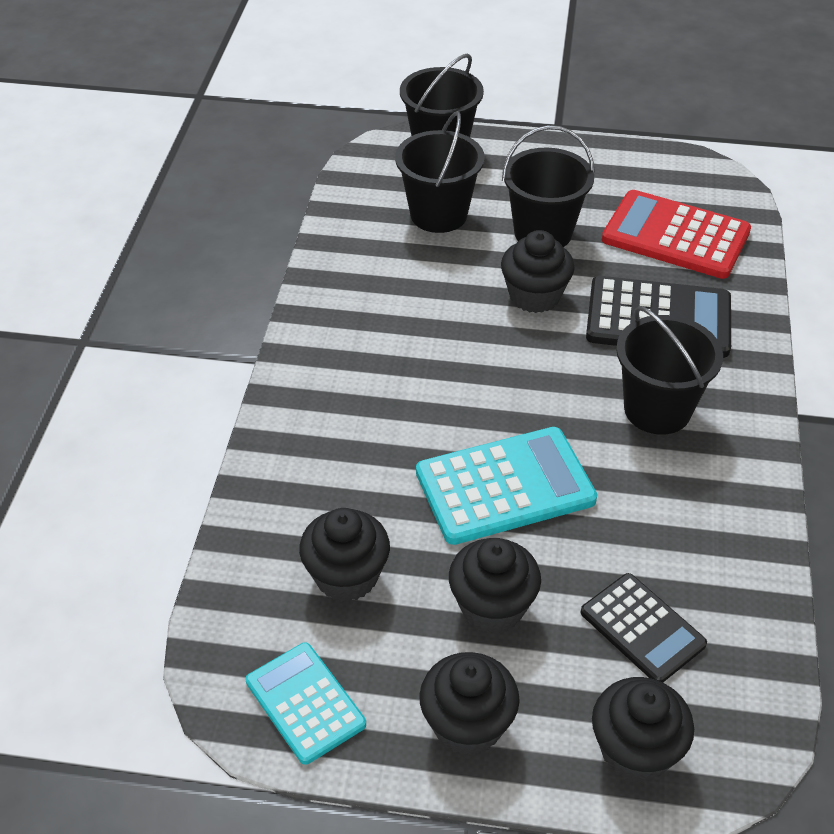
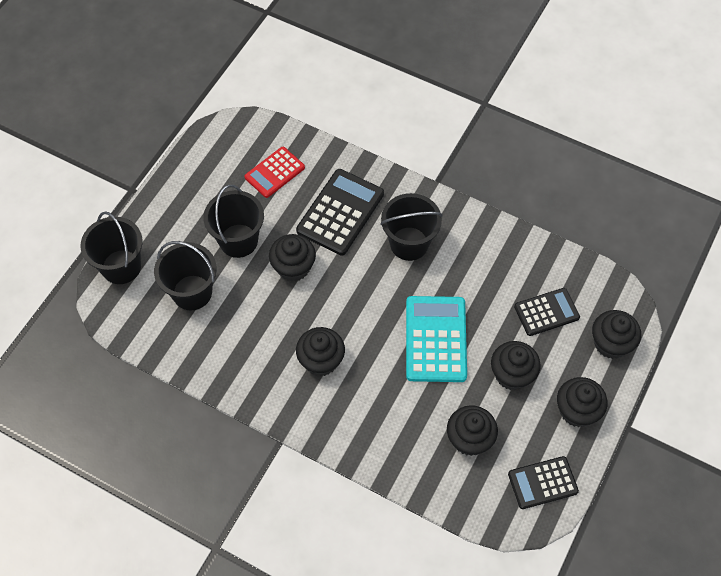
camera: 70 degrees left, 15 degrees up
turquoise calculator [245,642,366,765] -> black calculator [508,456,579,509]
red calculator [602,190,751,279] -> red calculator [245,147,305,198], size x0.63
none -> black cupcake [296,327,345,376]

